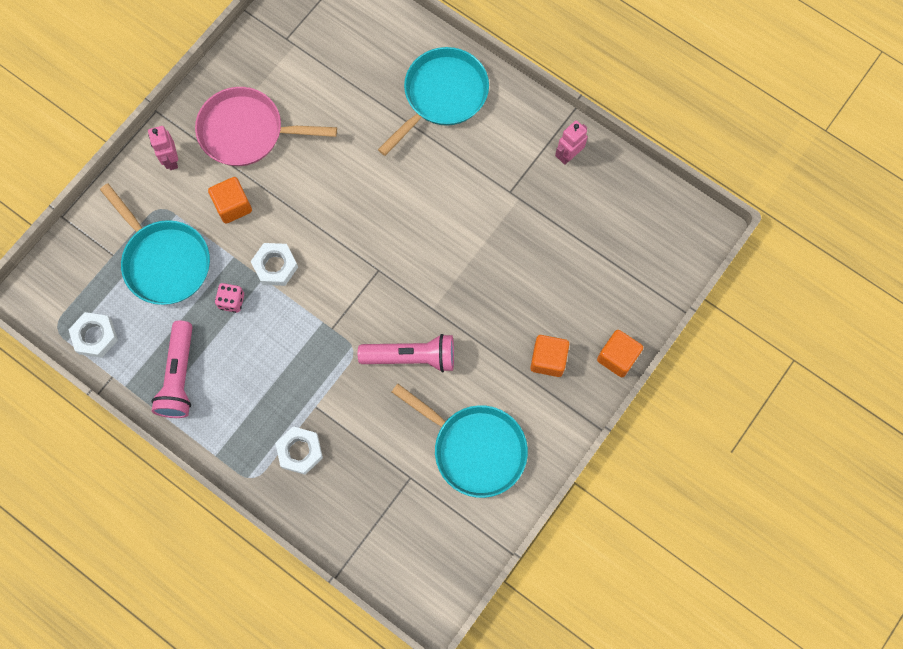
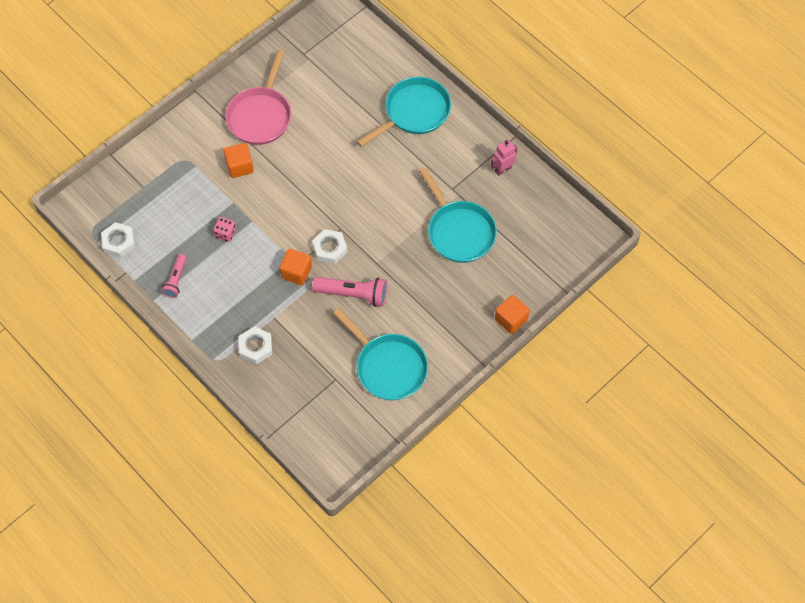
camera: 10 degrees right, 10 degrees down
turquoise pan [100,184,210,305] -> turquoise pan moved to [419,167,497,263]
pink robot [148,126,178,170] -> none
pink flashlight [151,321,193,418] -> pink flashlight [161,254,187,298], size x0.62
pink pan [195,87,337,166] -> pink pan turned 90 degrees counterclockwise [225,50,291,145]
white nut [251,243,298,286] -> white nut moved to [312,229,347,264]
orange cube [530,335,569,377] -> orange cube moved to [280,249,312,285]

